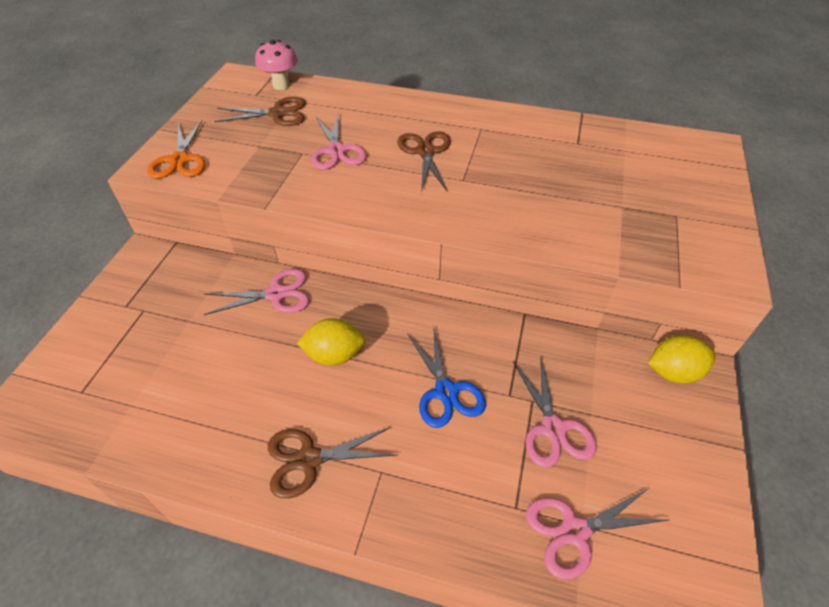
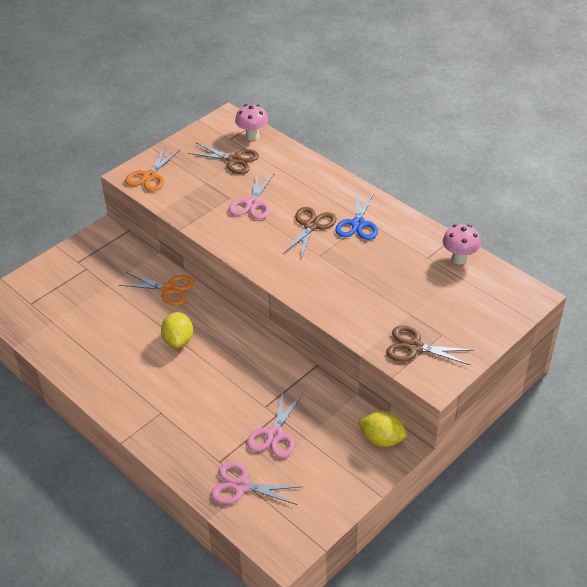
camera: 30 degrees right, 5 degrees down
pink scissors [204,269,309,315] -> orange scissors [118,272,195,305]
brown scissors [268,427,397,499] -> brown scissors moved to [386,326,473,365]
yellow lemon [296,318,365,365] -> yellow lemon turned 60 degrees clockwise [161,312,193,348]
blue scissors [407,325,486,428] -> blue scissors moved to [335,191,378,240]
none -> pink mushroom [443,224,481,265]

